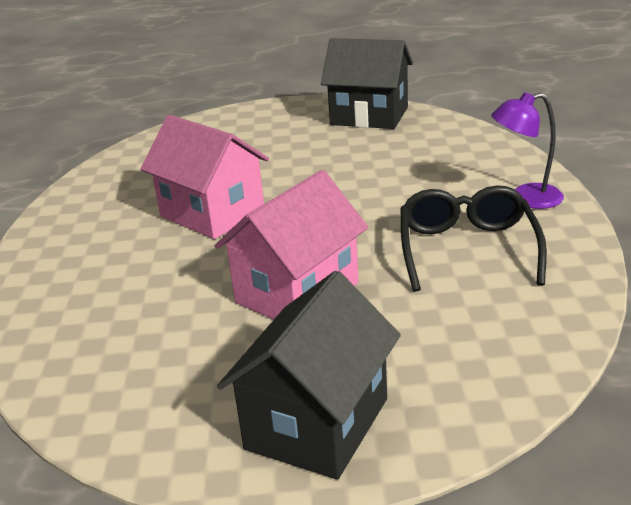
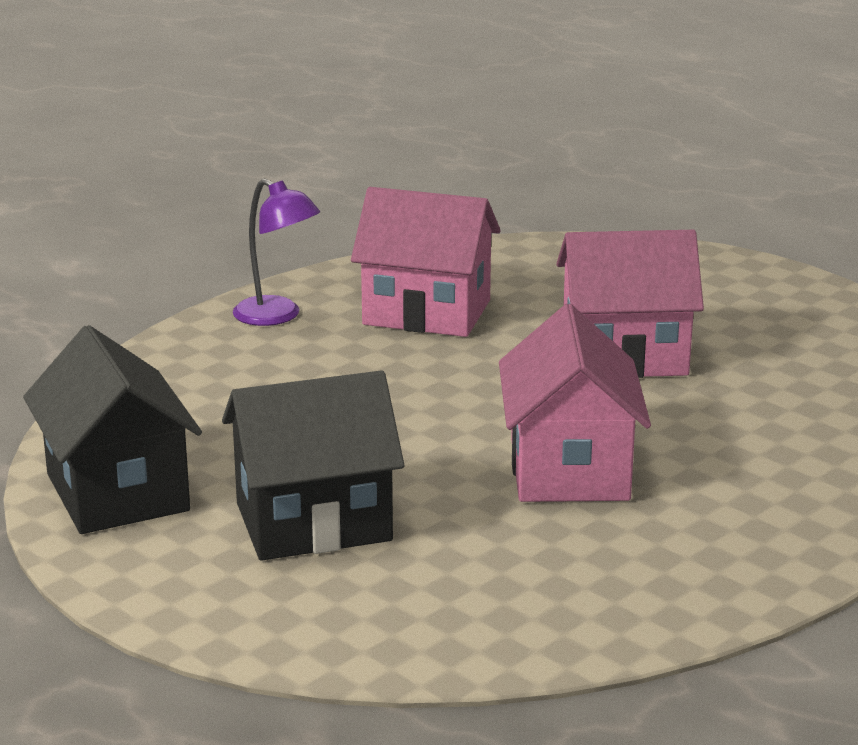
camera: 135 degrees left, 5 degrees down
black house [217,271,401,480] -> black house moved to [222,370,404,561]
black glasses [401,185,547,292] -> pink house [351,187,501,337]

